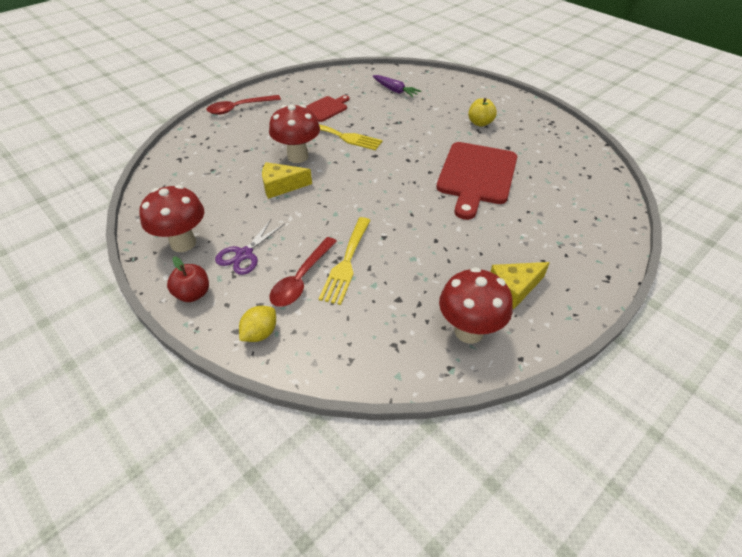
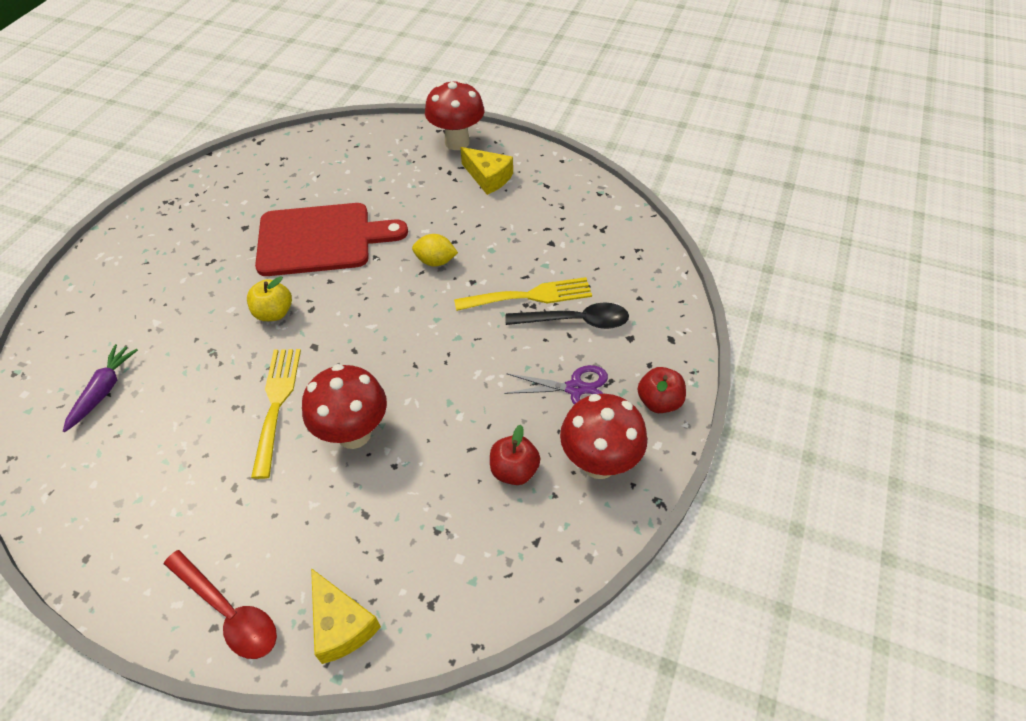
camera: 115 degrees left, 5 degrees up
yellow lemon [239,306,276,342] -> yellow lemon moved to [412,234,458,266]
yellow cheese [262,162,312,199] -> yellow cheese moved to [311,568,381,664]
red spoon [270,237,337,307] -> black spoon [505,302,629,329]
red cutting board [306,95,350,122] -> none
red mushroom [439,267,513,344] -> red mushroom moved to [425,80,485,150]
yellow apple [468,98,497,127] -> yellow apple moved to [247,276,292,321]
none -> red apple [490,425,541,485]

